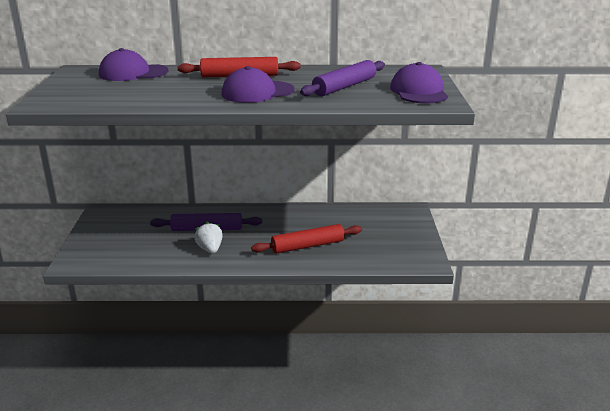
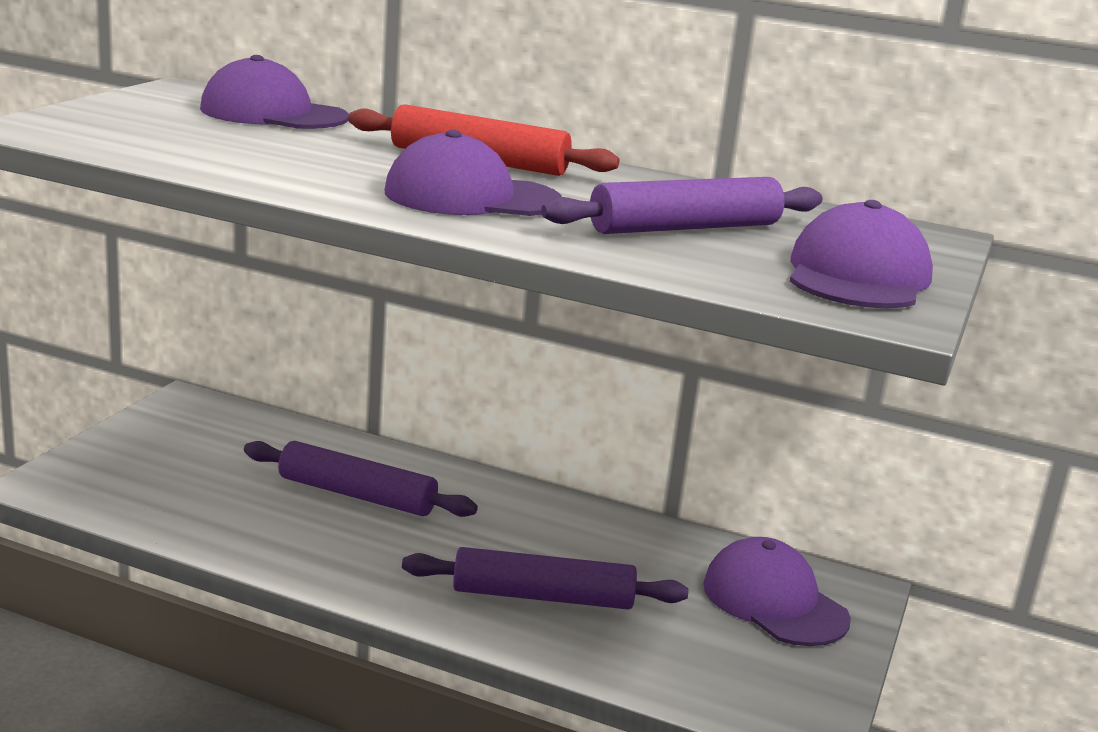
camera: 20 degrees right, 5 degrees down
white strawberry [194,222,223,253] -> none
red rolling pin [251,224,362,254] -> purple rolling pin [402,547,688,609]
none -> purple cap [703,537,851,646]

